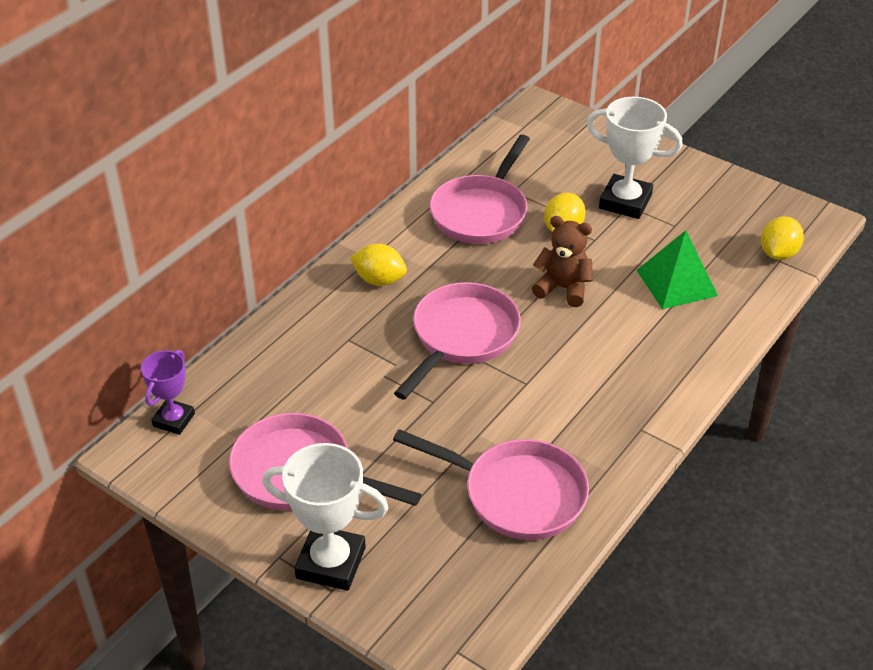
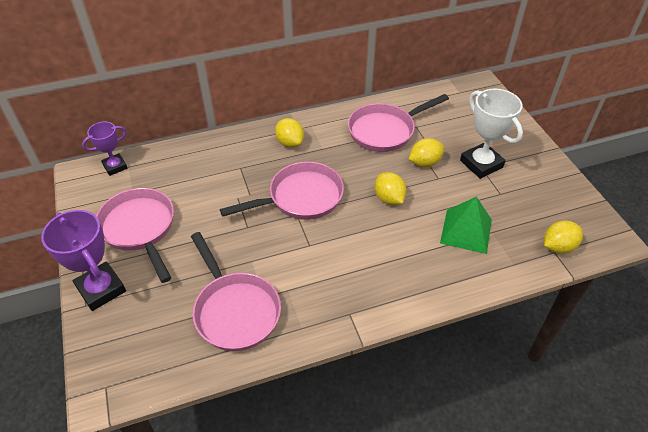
camera: 35 degrees right, 5 degrees up
white trophy [262,443,388,591] -> purple trophy [41,210,126,311]
brown teddy bear [532,216,593,307] -> yellow lemon [375,172,407,205]

